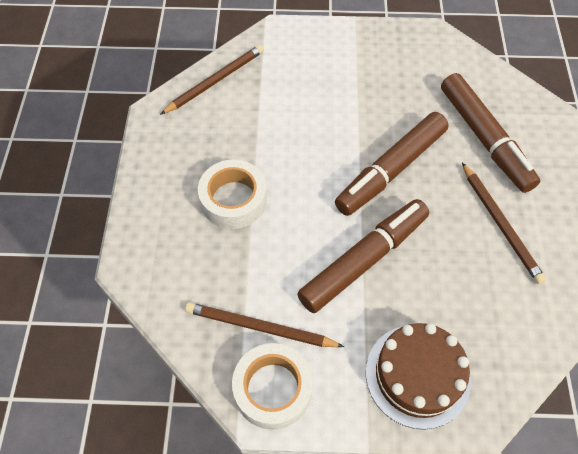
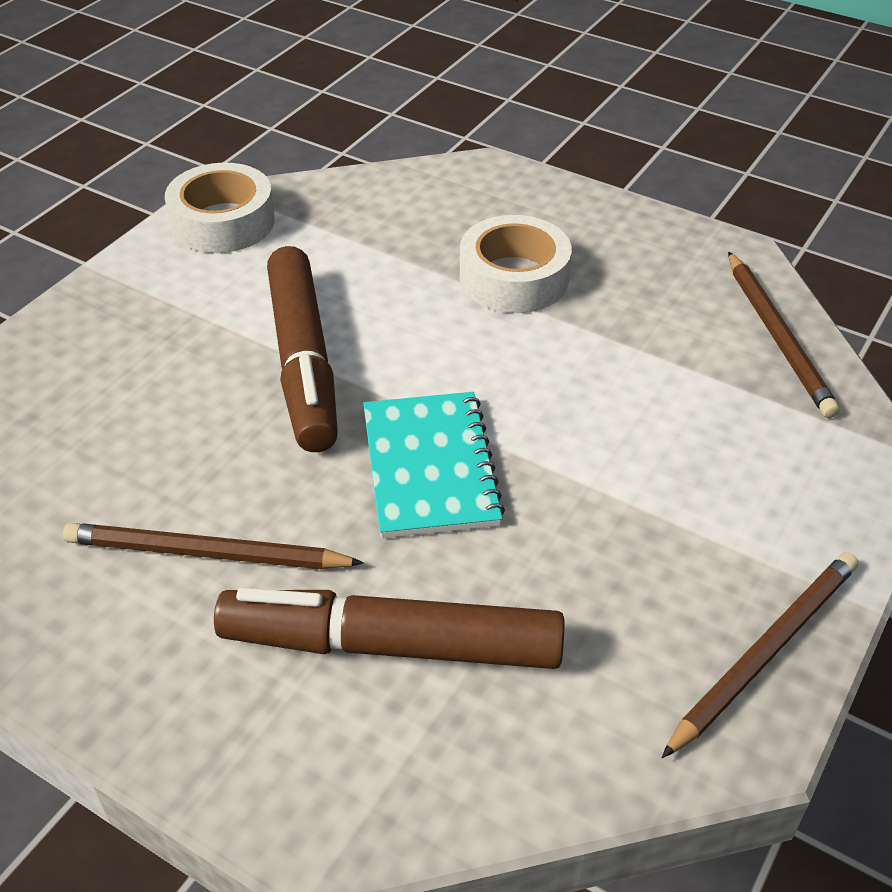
camera: 120 degrees right, 15 degrees down
brown pencil [185,302,344,347] -> brown pencil moved to [662,552,858,758]
brown marker [335,112,449,216] -> turquoise notebook [363,392,505,538]
brown cake [366,323,471,430] -> none

